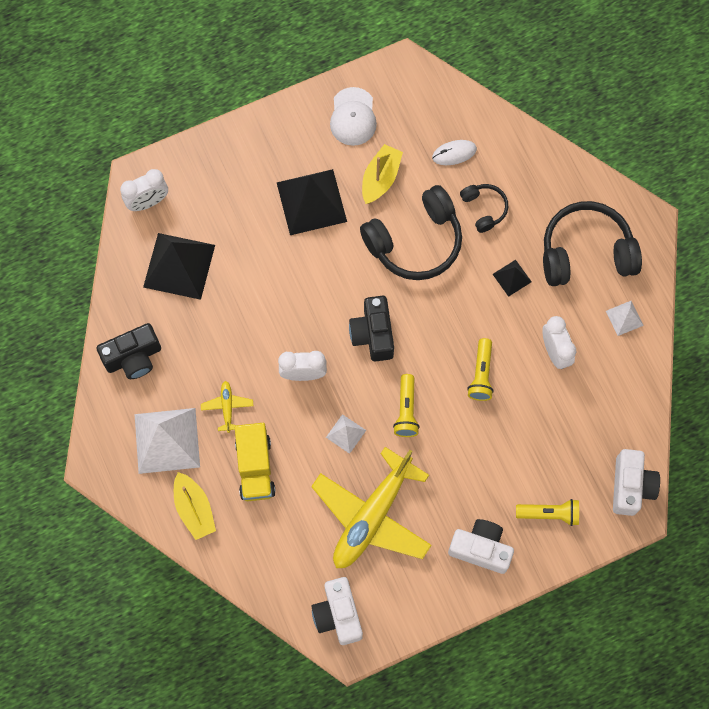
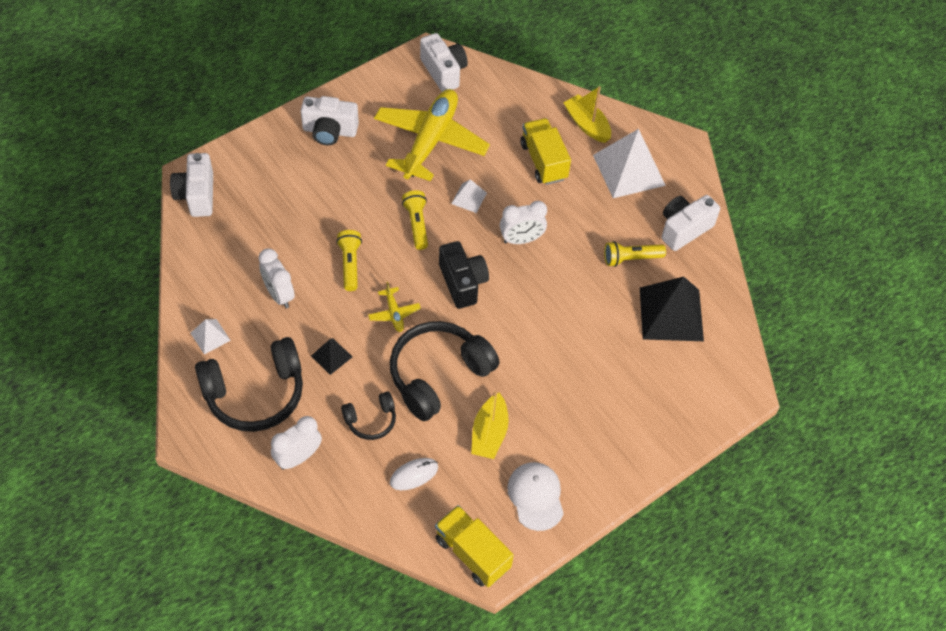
camera: 165 degrees right, 15 degrees down
black camera [97,323,161,379] -> white camera [661,195,720,251]
white clock [120,169,168,211] -> white clock moved to [271,416,322,470]
yellow plane [201,381,253,433] -> yellow plane moved to [368,282,421,332]
black pyramid [276,169,347,235] -> none
black headphones [460,184,508,233] -> black headphones turned 75 degrees counterclockwise [341,391,396,440]
yellow flashlight [516,499,579,526] -> yellow flashlight moved to [604,241,666,267]
none -> yellow truck [435,505,514,587]

